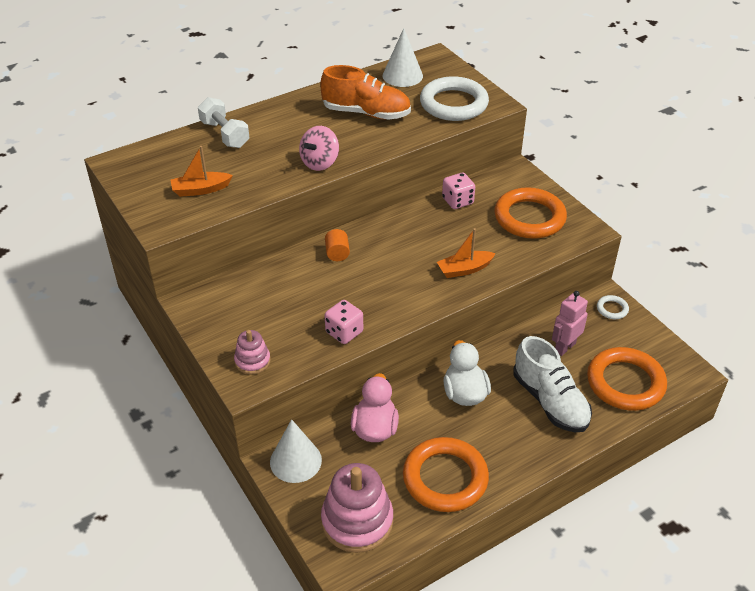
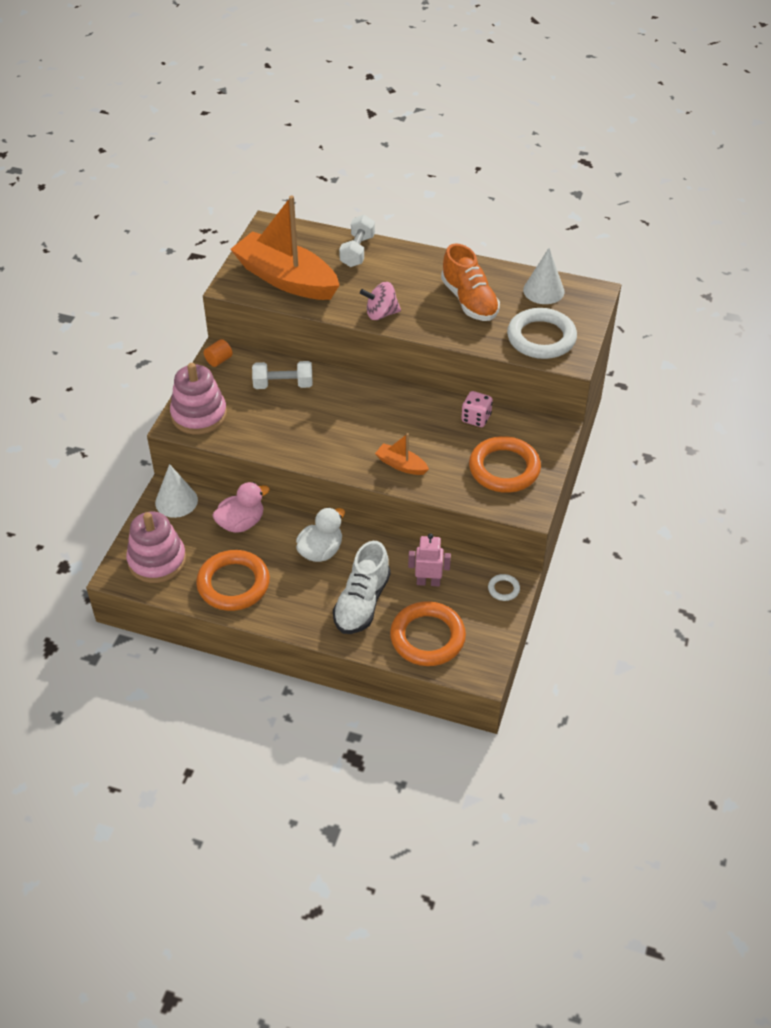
camera: 50 degrees right, 5 degrees up
orange boat [171,146,233,197] -> orange boat [230,196,340,300], size x2.32
pink stacking toy [234,330,271,374] -> pink stacking toy [170,363,227,434], size x1.89
orange cylinder [325,229,350,261] -> orange cylinder moved to [204,339,233,367]
pink dice [325,300,363,344] -> none
none -> white dumbbell [252,361,313,389]

